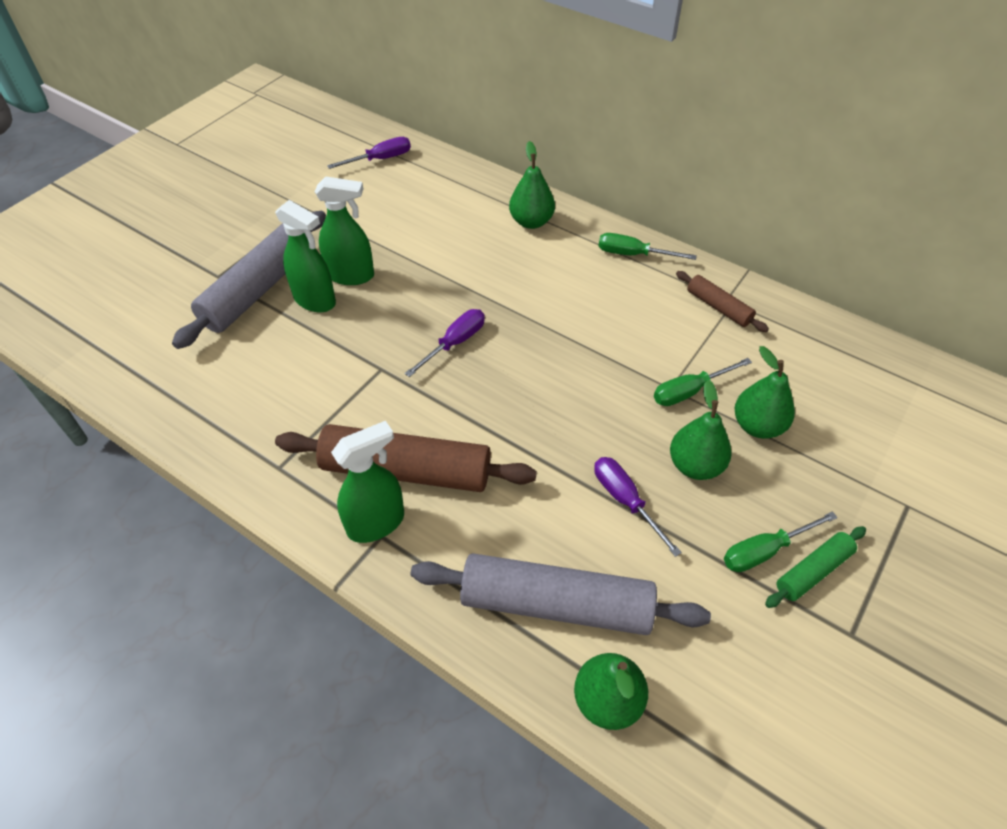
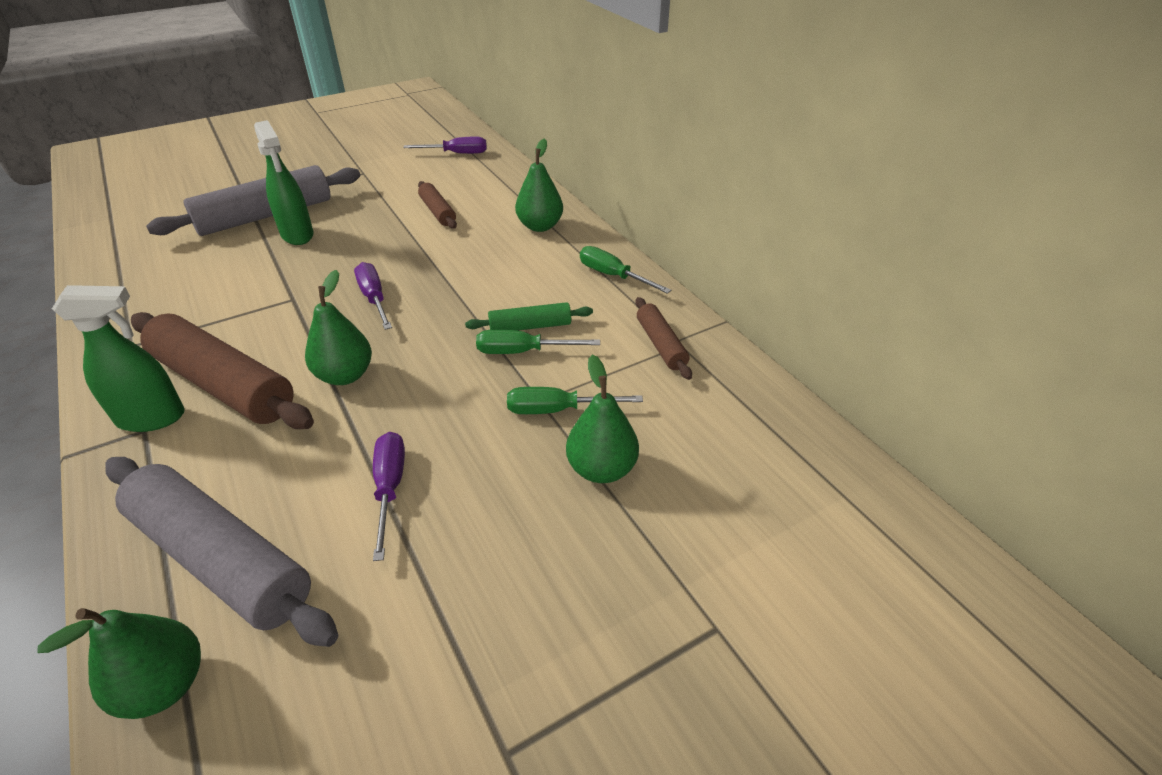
camera: 25 degrees right, 10 degrees down
green spray bottle [315,177,374,285] -> none
purple screwdriver [405,309,485,377] -> purple screwdriver turned 90 degrees counterclockwise [354,262,392,330]
green pear [670,380,732,480] -> green pear moved to [305,270,372,385]
green screwdriver [724,511,838,572] -> green screwdriver moved to [476,330,600,354]
green rolling pin [765,526,866,608] -> green rolling pin moved to [465,302,593,331]
none -> brown rolling pin [418,181,457,229]

